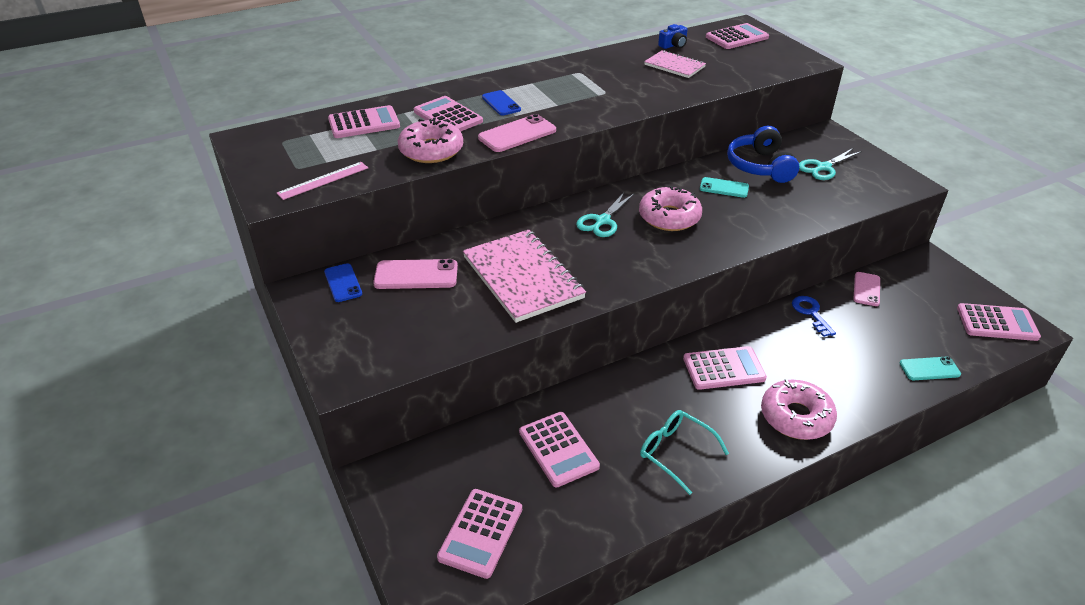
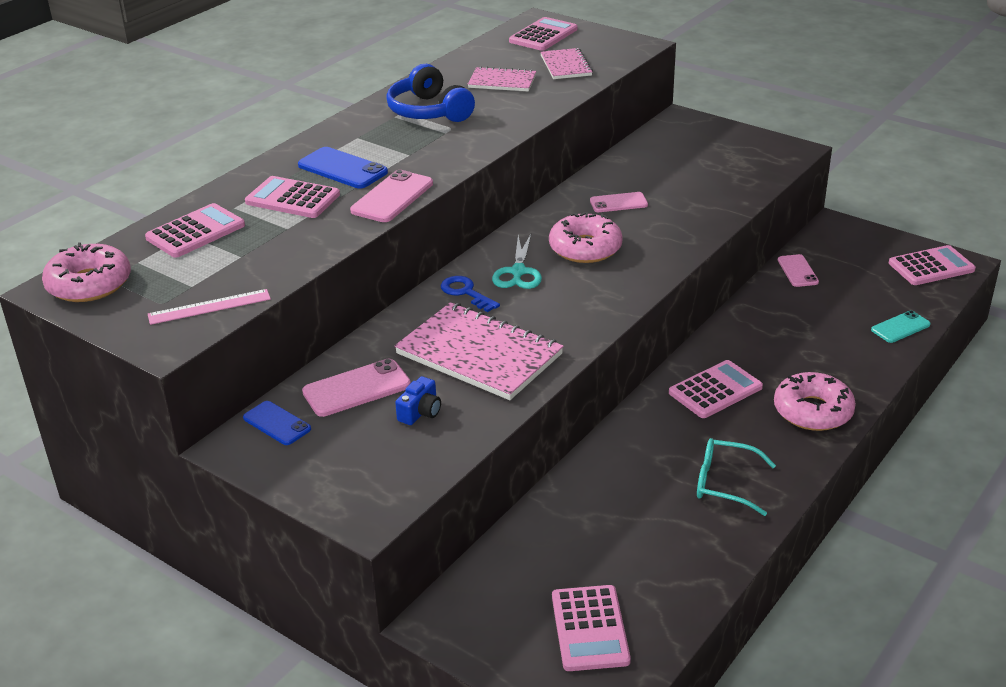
camera: 25 degrees left, 5 degrees down
pink ruler [277,162,368,200] -> pink ruler turned 45 degrees clockwise [148,289,271,325]
pink donut [398,118,463,163] -> pink donut moved to [42,242,131,302]
blue phone [482,90,521,116] -> blue phone [298,147,388,189], size x1.51
pink calculator [519,412,600,487] -> none
blue camera [658,24,688,49] -> blue camera moved to [395,376,441,425]
turquoise phone [700,177,749,198] -> pink phone [590,192,648,212]
blue headphones [727,126,799,183] -> blue headphones moved to [386,64,475,122]
blue key [792,296,836,337] -> blue key moved to [441,276,500,312]
turquoise scissors [799,148,862,180] -> none
none -> pink notebook [541,48,593,79]

